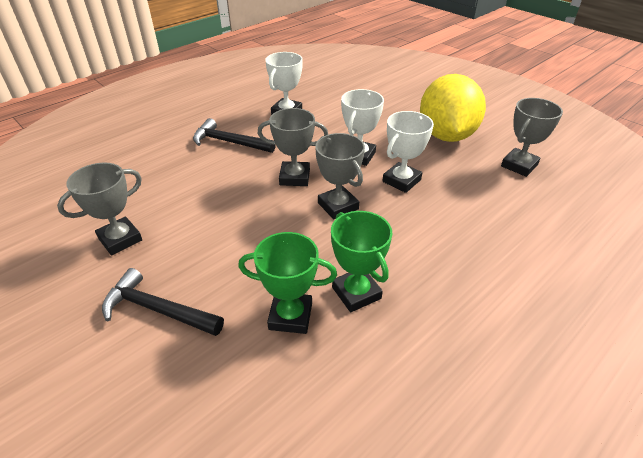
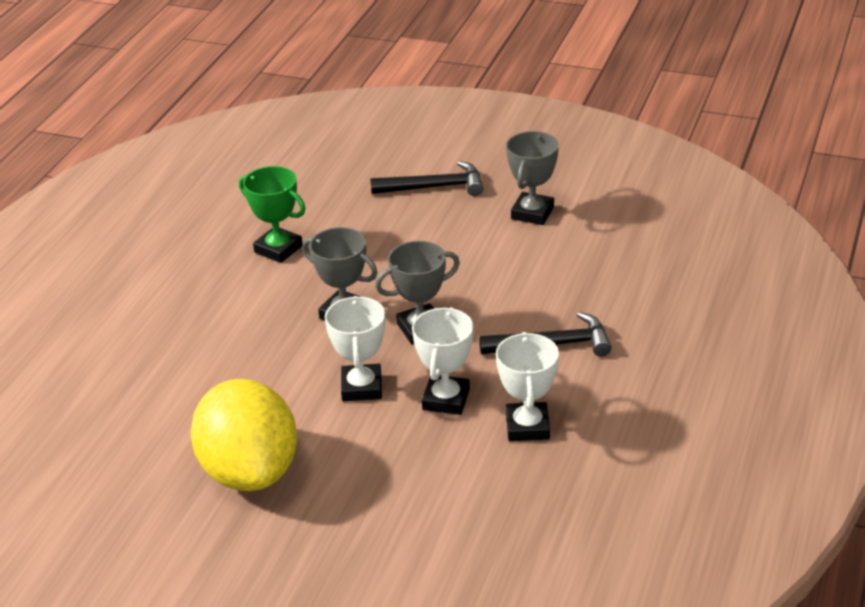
camera: 155 degrees right, 5 degrees down
green trophy [238,232,337,334] -> none
white trophy [383,111,434,193] -> white trophy moved to [412,307,473,415]
grey trophy [501,98,563,177] -> none

